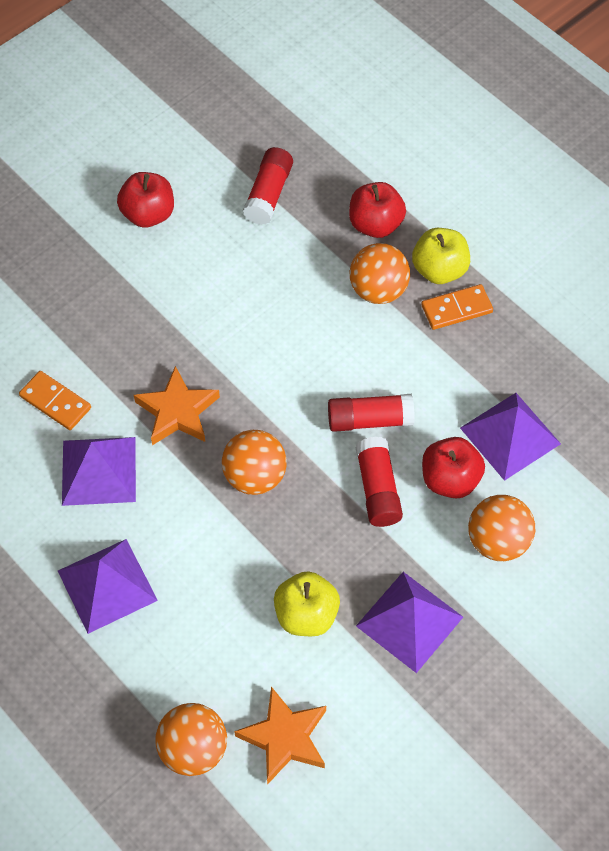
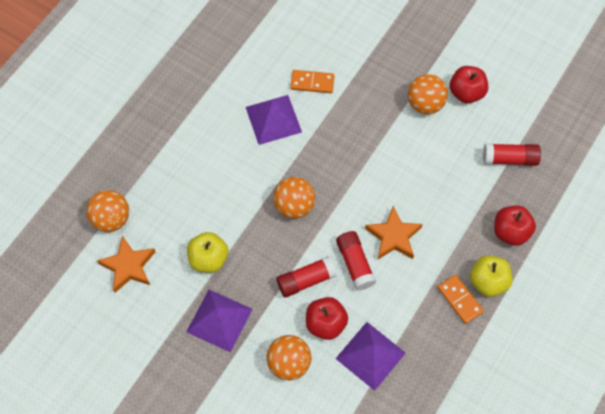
camera: 75 degrees right, 5 degrees up
orange domino [19,371,91,430] -> orange domino turned 75 degrees clockwise [290,70,335,93]
purple pyramid [58,539,158,634] -> none
orange star [134,366,220,445] -> orange star moved to [365,206,423,259]
orange ball [350,243,410,304] -> orange ball moved to [408,74,448,114]

